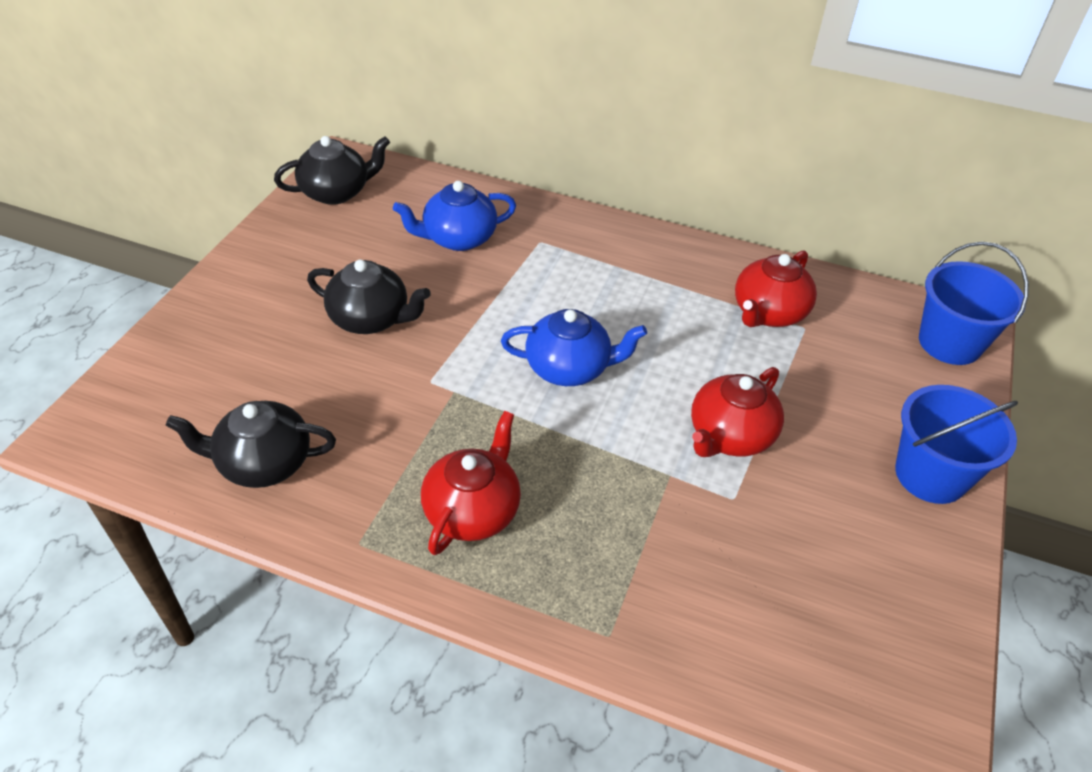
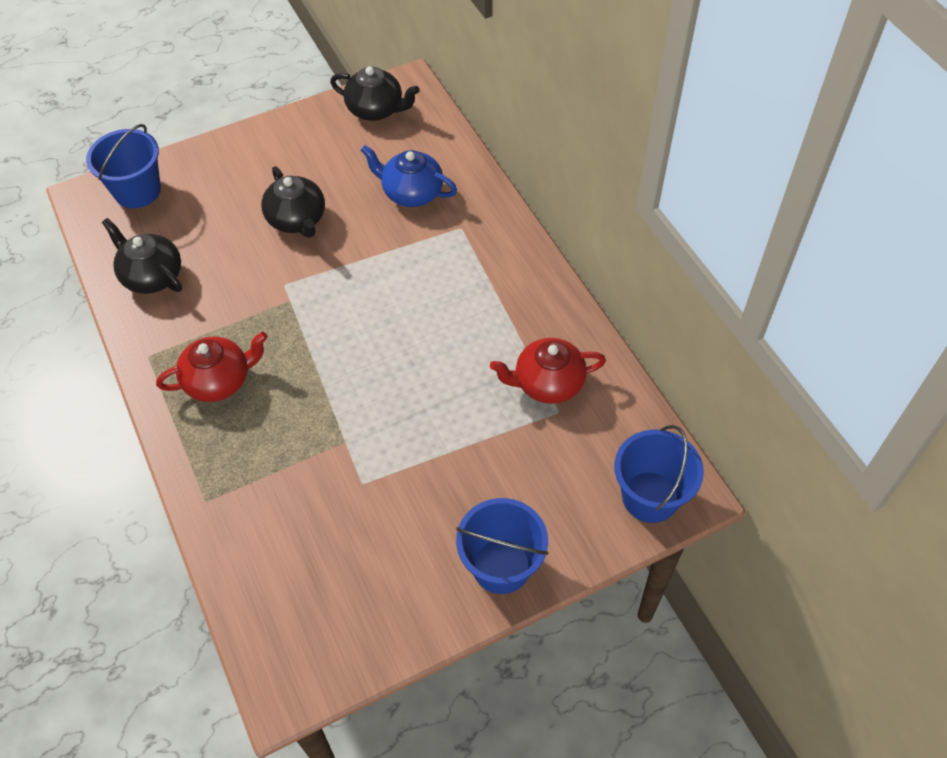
camera: 45 degrees right, 10 degrees up
blue teapot [501,309,647,386] -> none
red teapot [691,367,784,457] -> none
none -> blue bucket [86,124,161,208]

